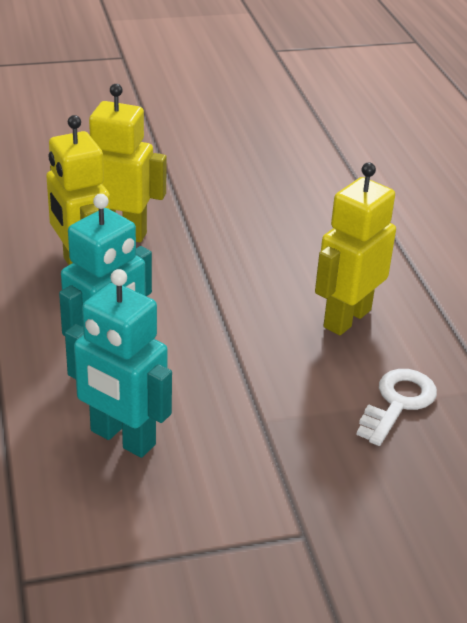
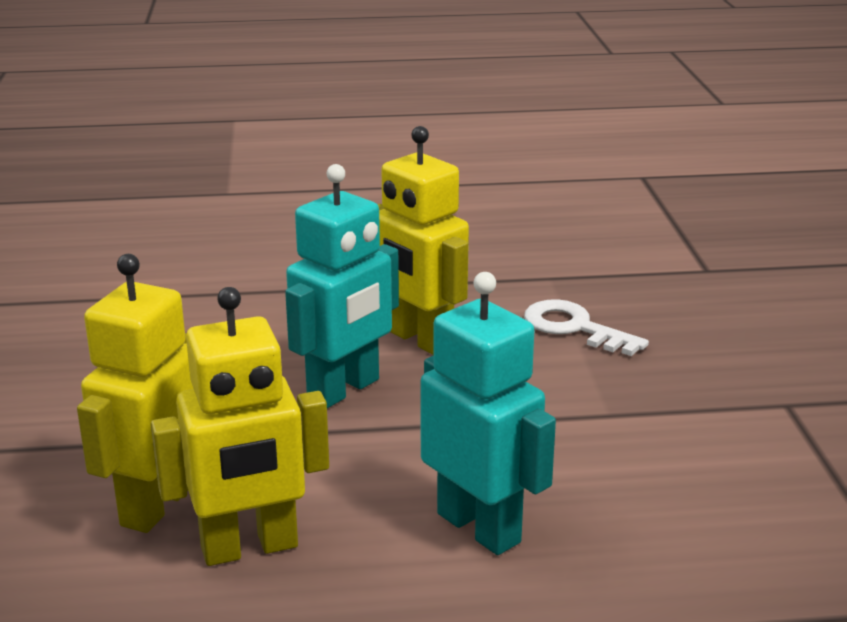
camera: 80 degrees left, 10 degrees down
turquoise robot [65,269,172,458] -> turquoise robot moved to [285,164,399,408]

